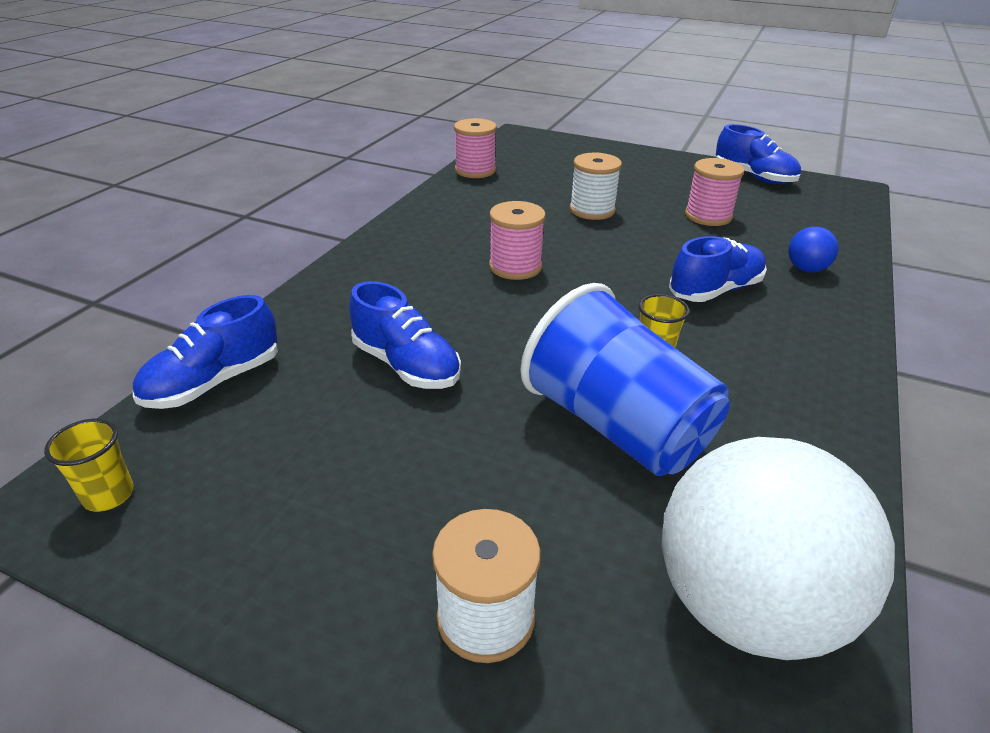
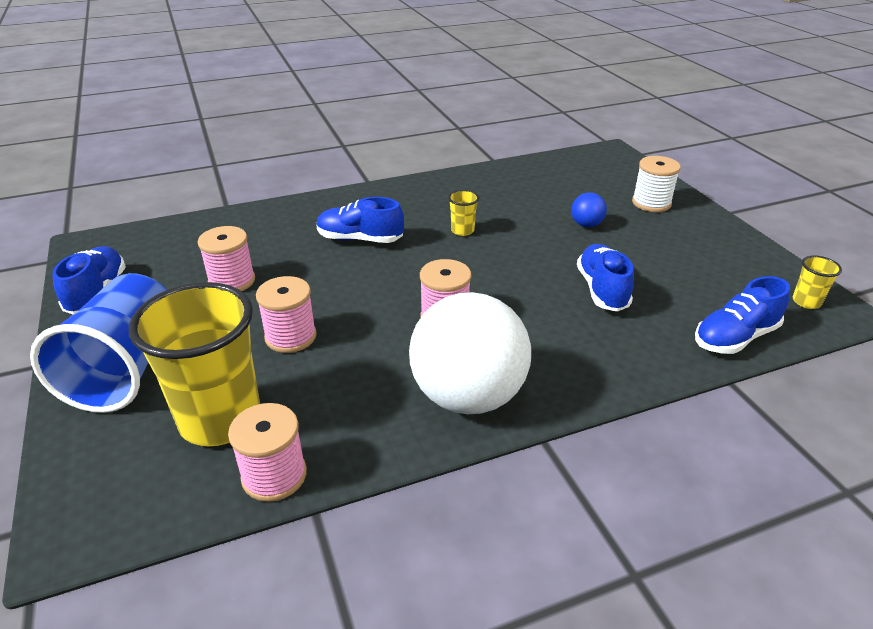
camera: 135 degrees left, 0 degrees up
blue shoe [133,295,278,409] -> blue shoe turned 150 degrees clockwise [695,276,790,354]
blue cup [520,283,730,476] -> blue cup moved to [30,273,167,413]
white spool [570,153,622,220] -> pink spool [256,276,317,353]
white ball [662,437,895,660] -> white ball moved to [409,292,531,414]
blue ball [788,226,839,273] -> blue ball moved to [571,192,607,227]
none -> yellow cup [129,282,260,446]

